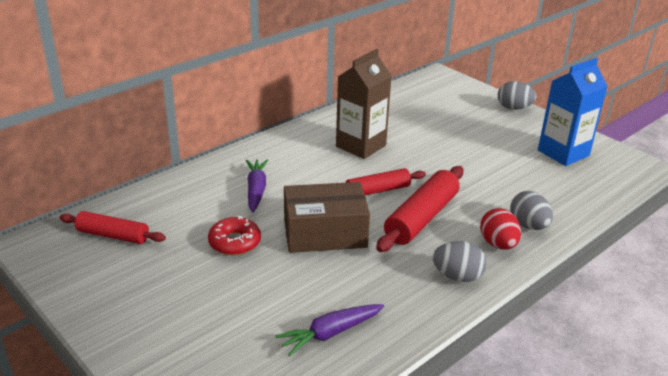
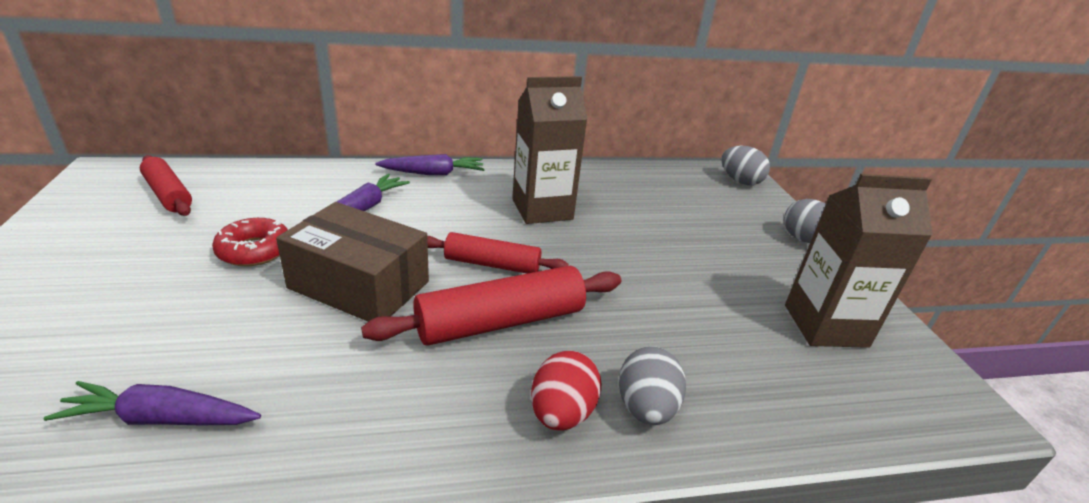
camera: 30 degrees right, 0 degrees up
grey egg [433,241,487,282] -> grey egg moved to [722,146,770,185]
blue carton [538,58,608,166] -> brown carton [785,174,933,348]
none -> purple carrot [375,154,485,175]

